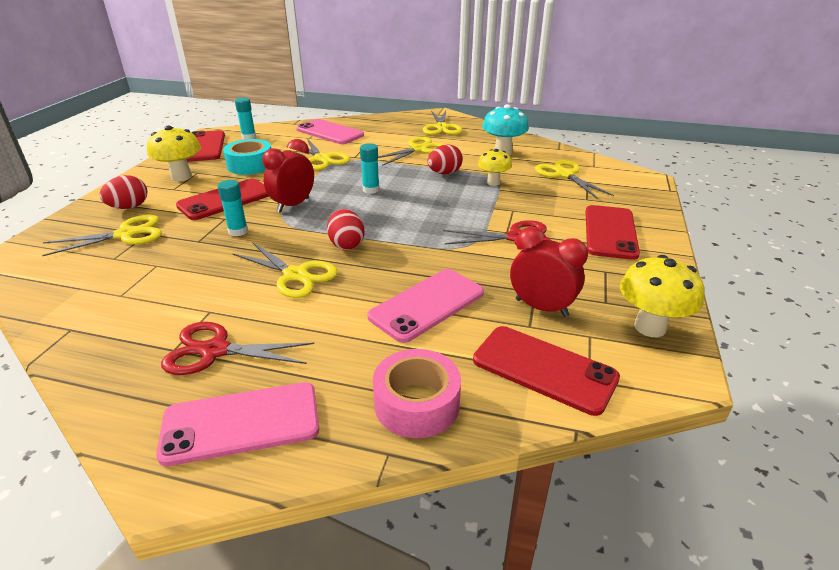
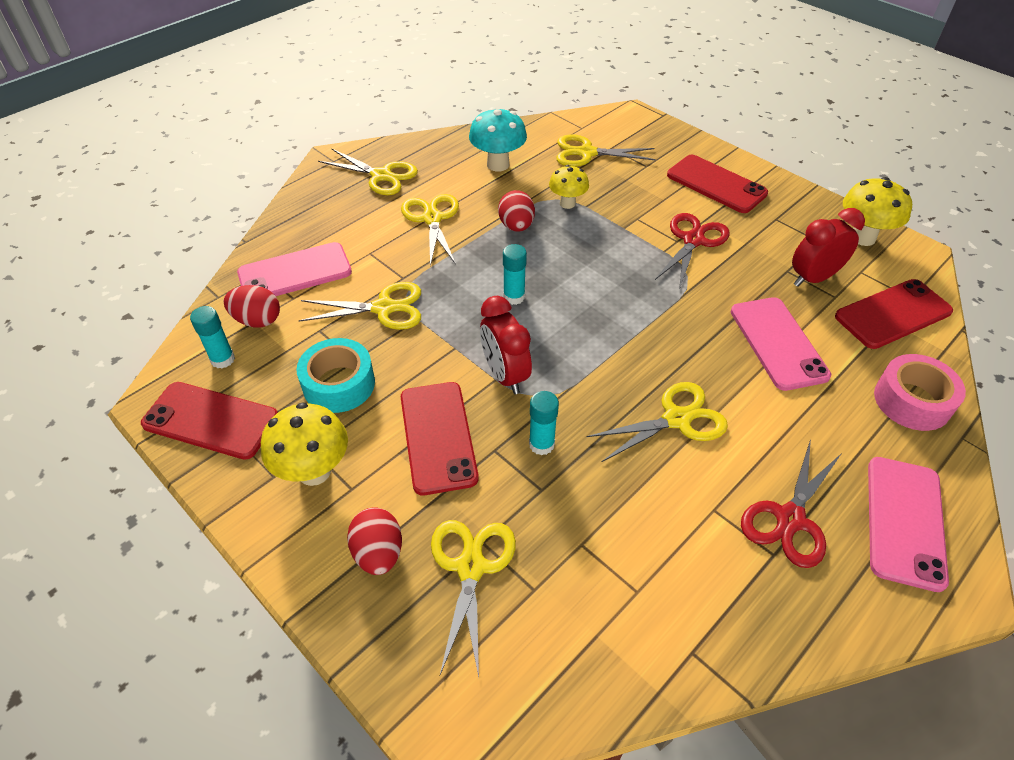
camera: 60 degrees left, 15 degrees up
red egg [327,209,364,250] -> red egg moved to [224,285,280,328]

